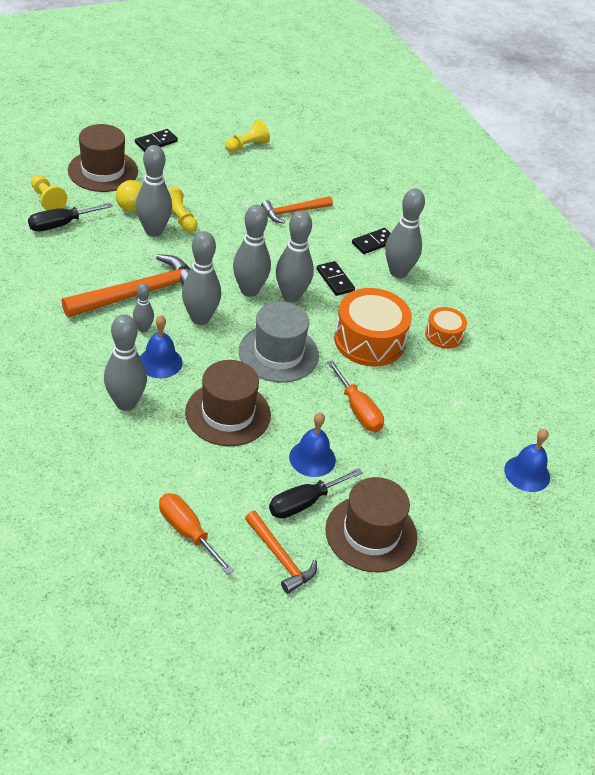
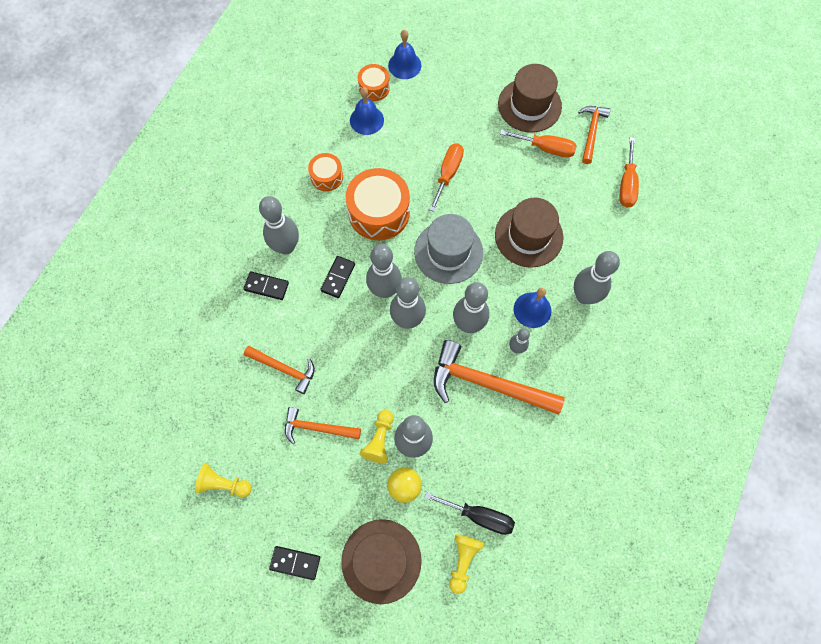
camera: 125 degrees left, 25 degrees up
black screwdriver [269,468,363,519] -> orange screwdriver [500,130,577,158]
blue bell [289,412,336,477] -> blue bell moved to [350,87,384,135]
none -> orange hammer [285,407,361,444]
none -> orange drum [358,64,390,101]

